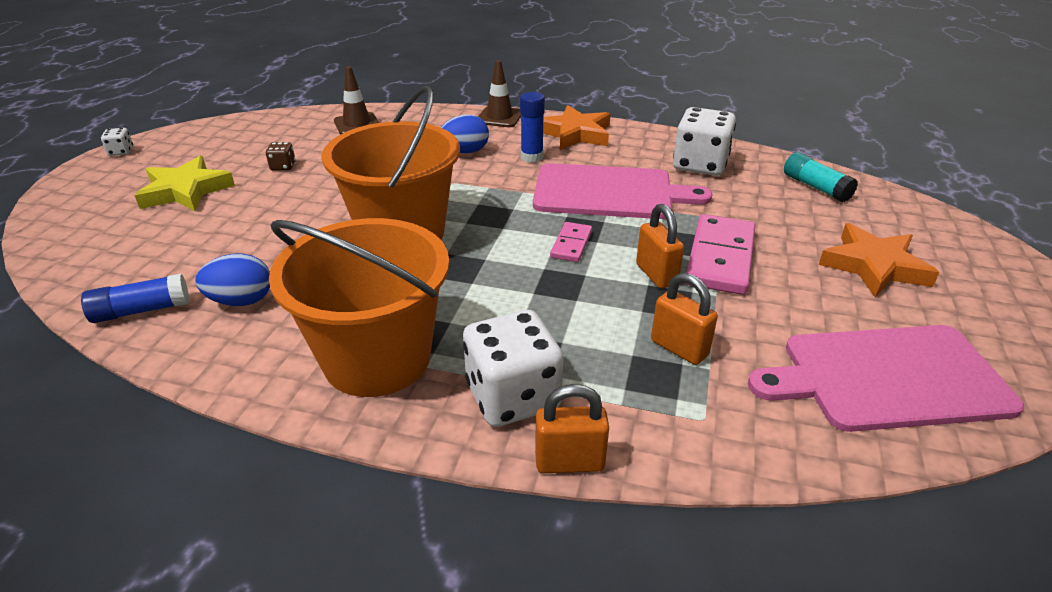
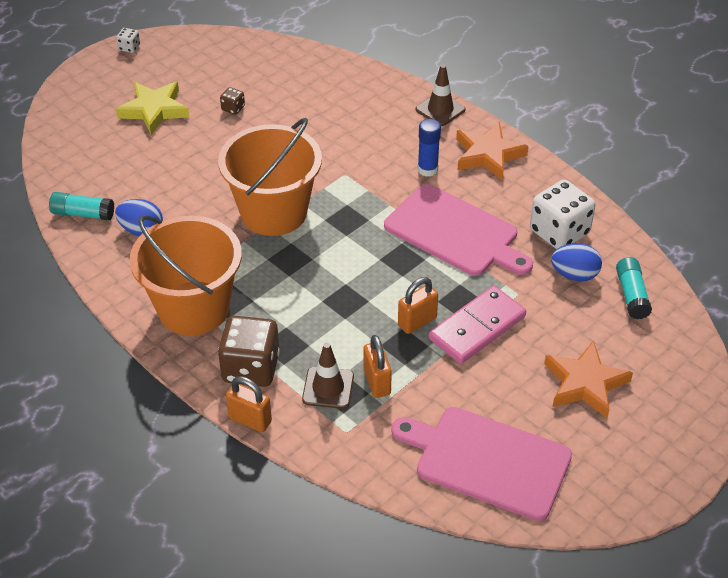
camera: 30 degrees right, 10 degrees up
blue glue stick [81,274,189,323] -> turquoise glue stick [49,192,114,220]
brown traffic cone [334,66,379,135] -> brown traffic cone moved to [302,343,354,409]
blue egg [441,114,489,153] -> blue egg moved to [551,243,602,281]
white dice [463,310,563,427] -> brown dice [218,316,280,387]
pink domino [550,222,592,262] -> none
orange padlock [636,204,684,289] -> orange padlock turned 45 degrees clockwise [398,277,438,334]

